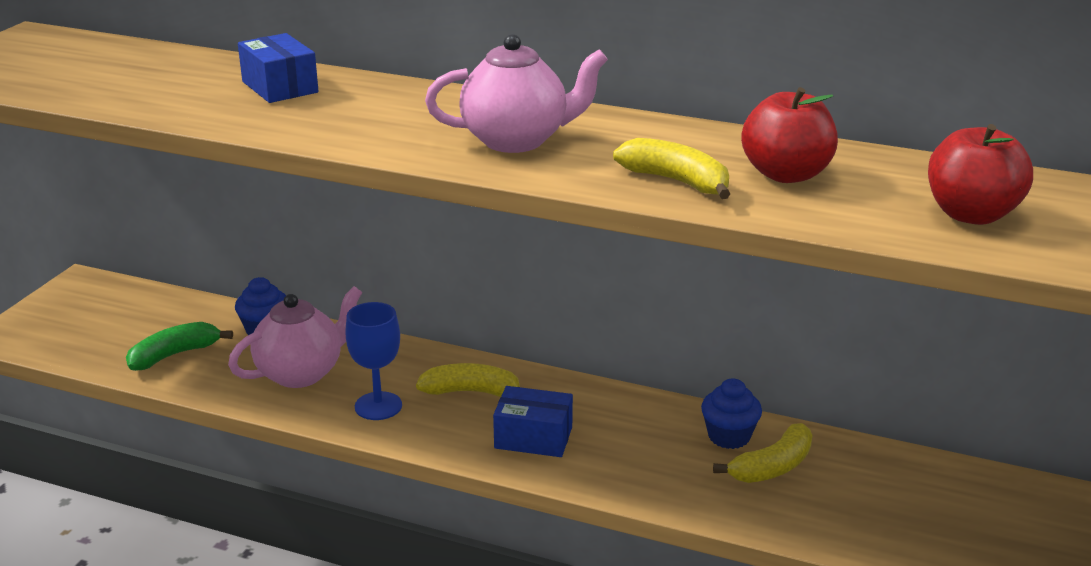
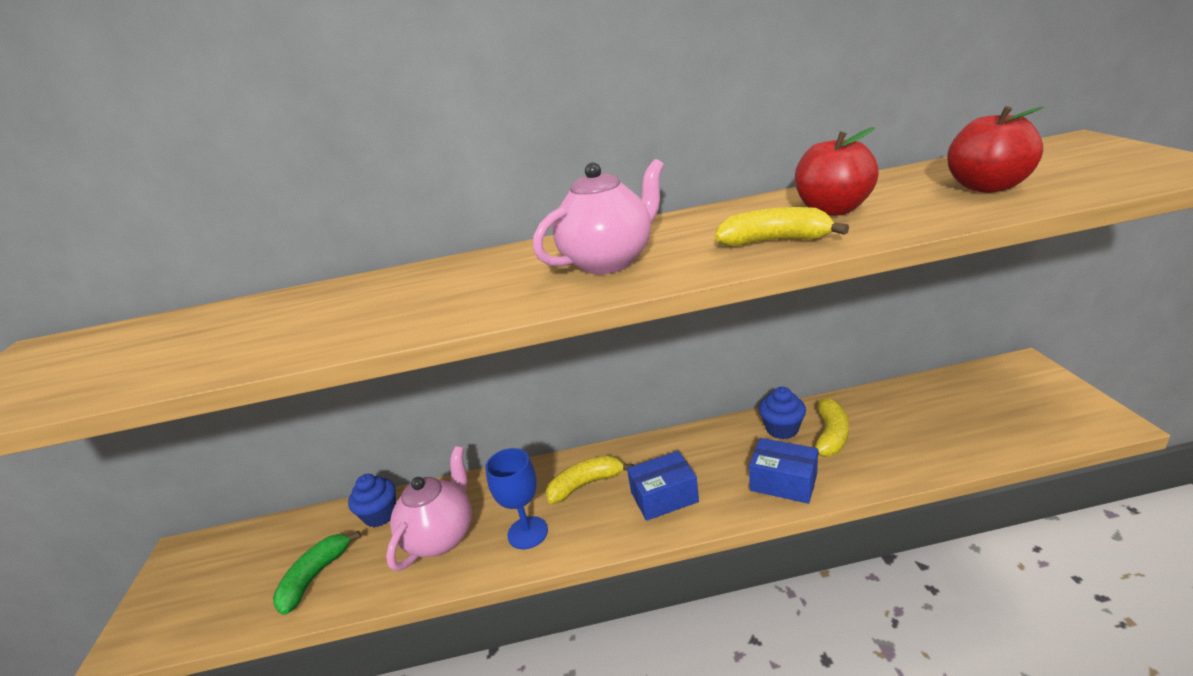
camera: 25 degrees left, 0 degrees up
blue box [238,33,319,103] -> blue box moved to [749,438,818,504]

